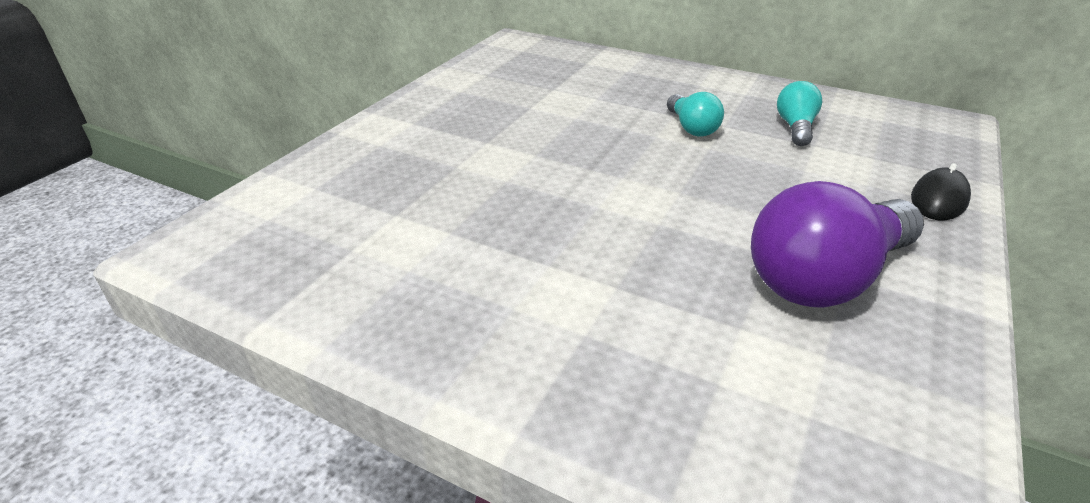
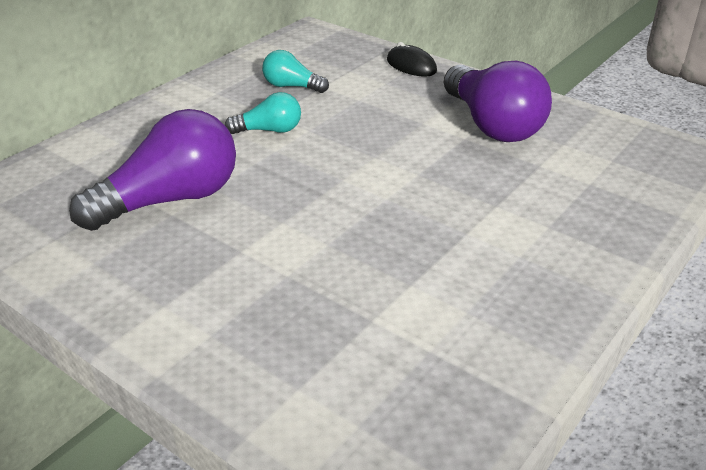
camera: 80 degrees left, 0 degrees up
none -> purple light bulb [69,109,236,231]

